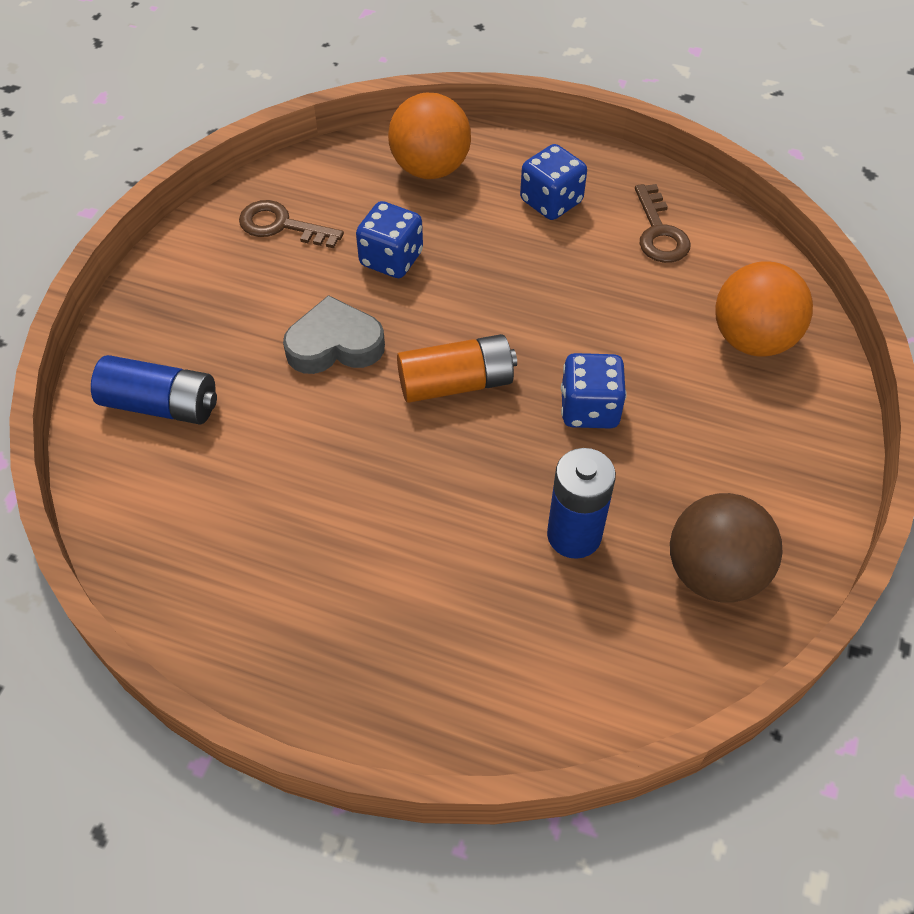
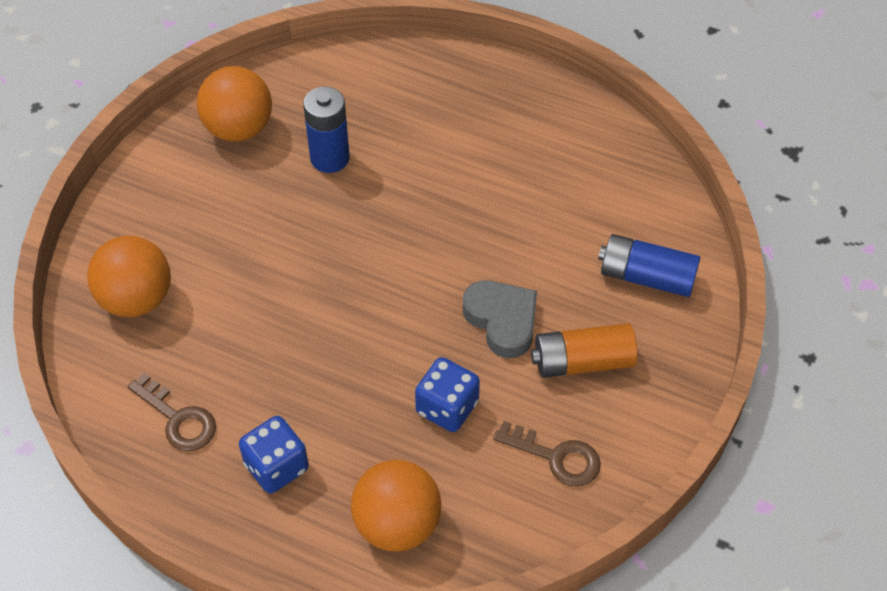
camera: 175 degrees left, 0 degrees up
grey heart [283,295,385,374] -> grey heart turned 120 degrees counterclockwise [463,280,537,358]
orange battery [397,334,517,403] -> orange battery moved to [531,323,637,378]
blue dice [561,353,627,429] -> none
brown key [635,184,690,263] -> brown key turned 135 degrees clockwise [127,373,216,451]
brown ball [670,493,783,602] -> orange ball [197,66,272,142]

